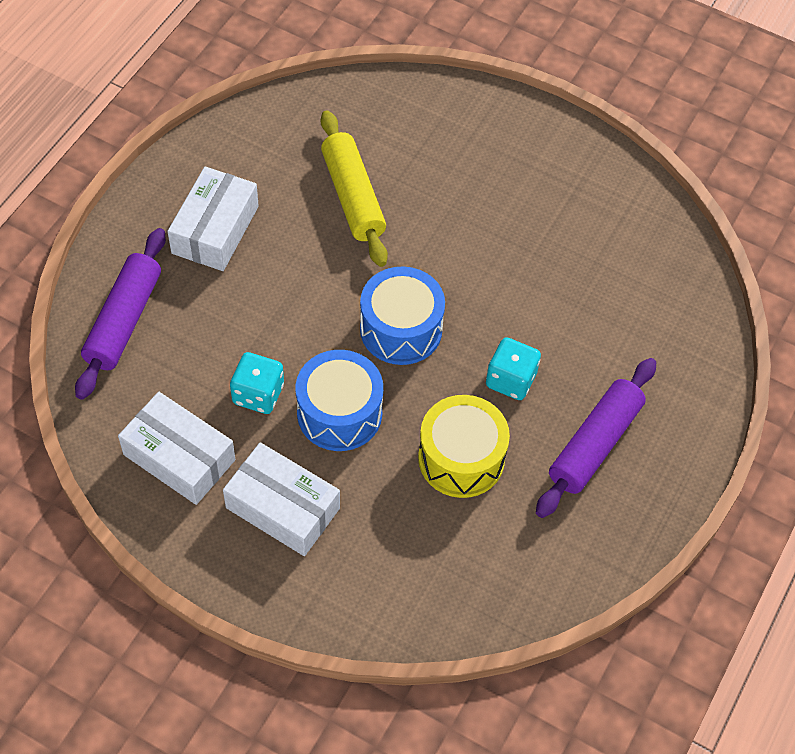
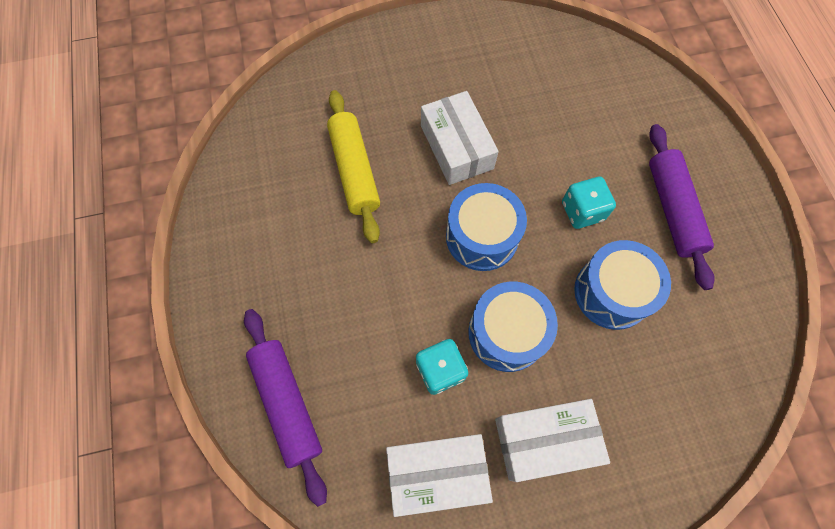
camera: 40 degrees left, 10 degrees up
white box [167,166,259,271] -> white box moved to [421,91,499,185]
yellow rolling pin [321,110,388,267] -> yellow rolling pin turned 45 degrees clockwise [327,90,380,243]
yellow drum [418,395,510,498] -> blue drum [574,240,671,330]

